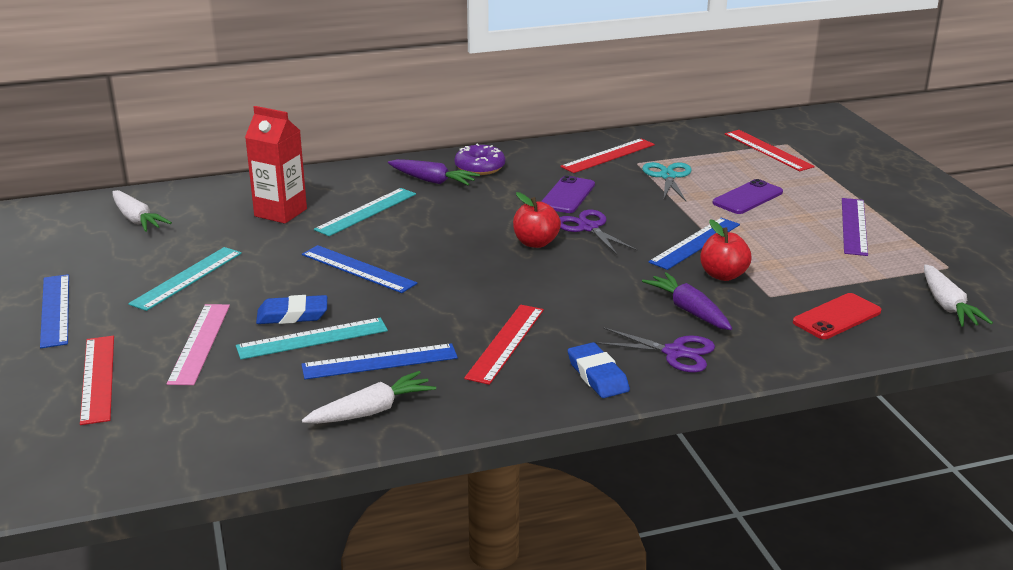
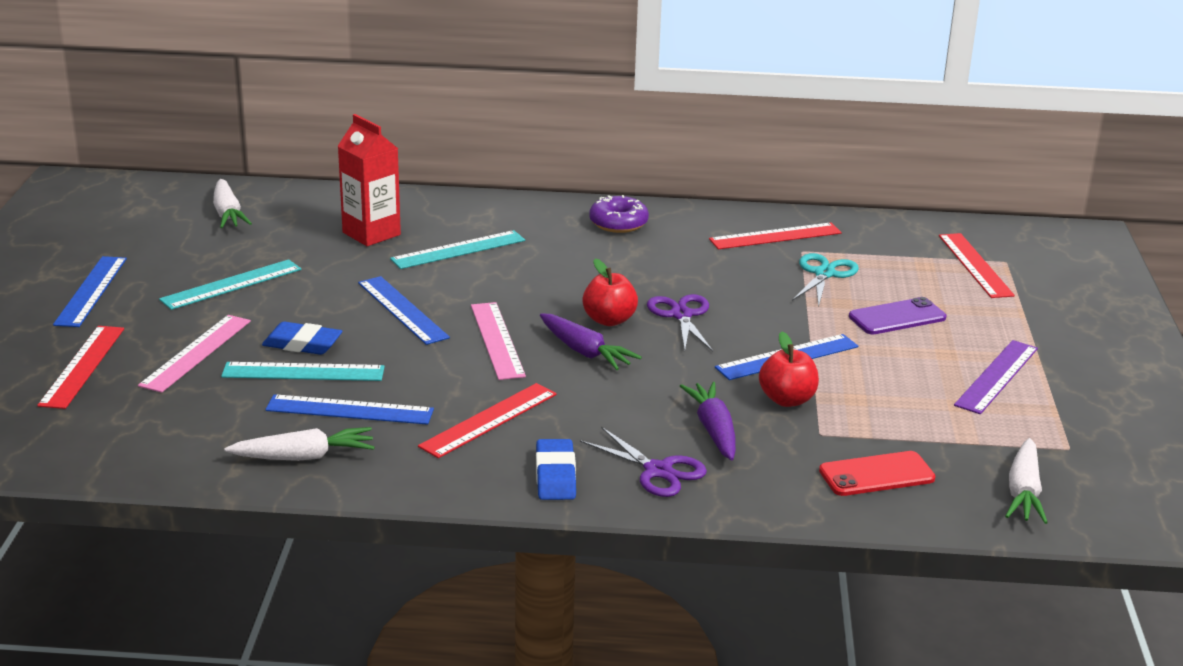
camera: 20 degrees right, 0 degrees up
purple carrot [388,159,480,186] -> purple carrot moved to [540,314,642,370]
purple phone [541,175,595,213] -> none
none -> pink ruler [471,302,526,380]

